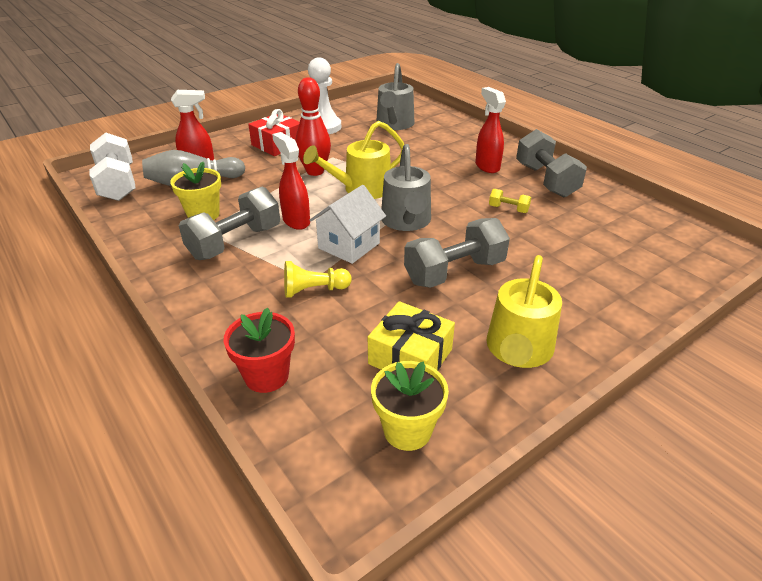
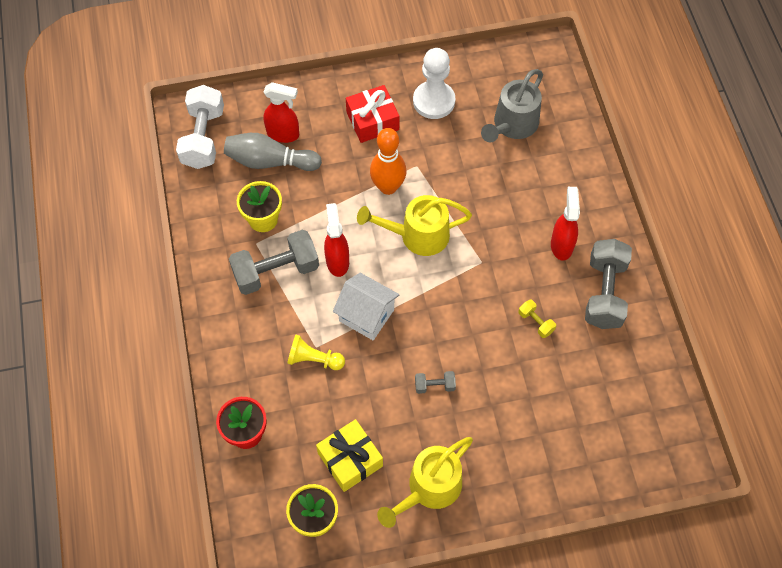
camera: 25 degrees right, 25 degrees up
red bowling pin [295,77,331,176] -> orange bowling pin [370,128,406,195]
white house [310,185,386,264] -> white house turned 60 degrees clockwise [333,273,399,340]
grey watering can [381,144,431,231] -> none
grey dumbbell [404,218,510,288] -> grey dumbbell [415,371,456,394], size x0.45

